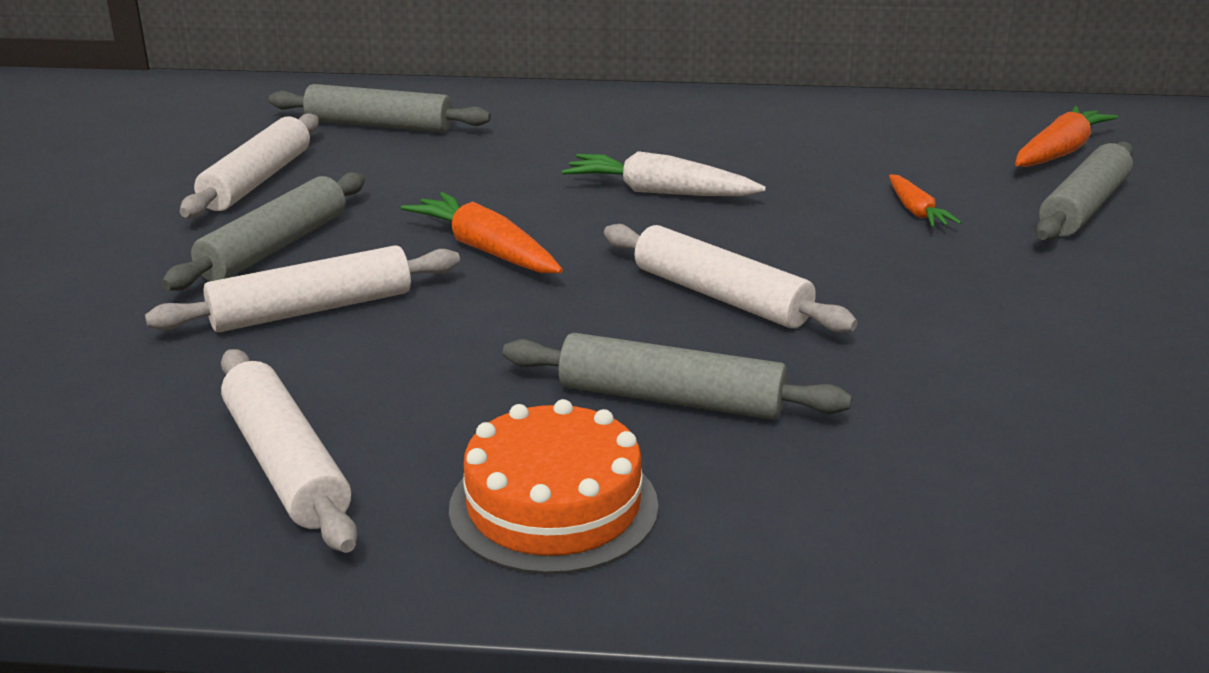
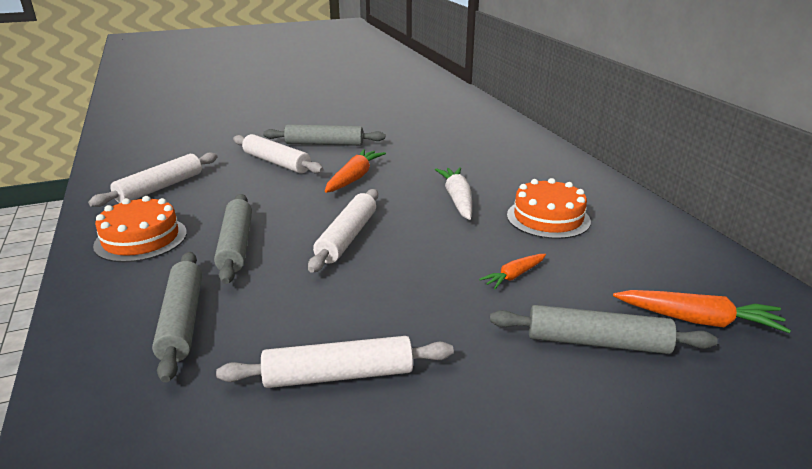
camera: 65 degrees right, 0 degrees up
white rolling pin [180,113,319,218] -> white rolling pin moved to [216,336,454,388]
grey rolling pin [269,84,491,132] -> grey rolling pin moved to [152,252,202,383]
none -> orange cake [507,178,591,239]

